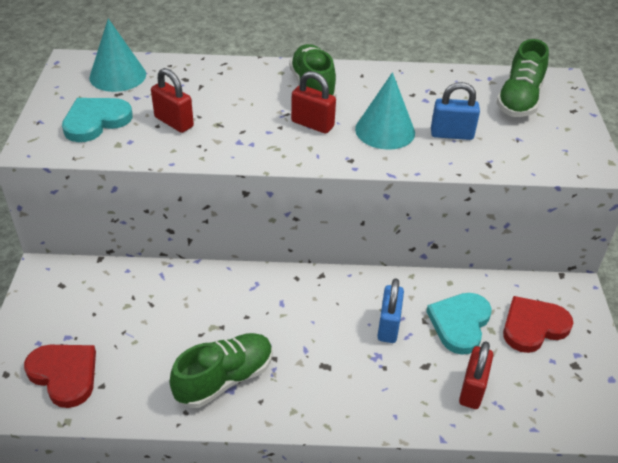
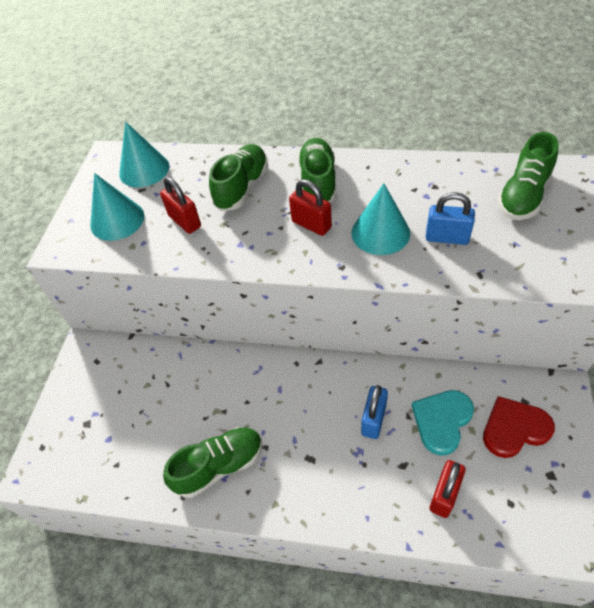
camera: 15 degrees right, 10 degrees up
red heart [24,345,96,408] -> none
turquoise heart [62,98,133,142] -> turquoise cone [90,173,144,241]
none -> green shoe [209,144,268,211]

